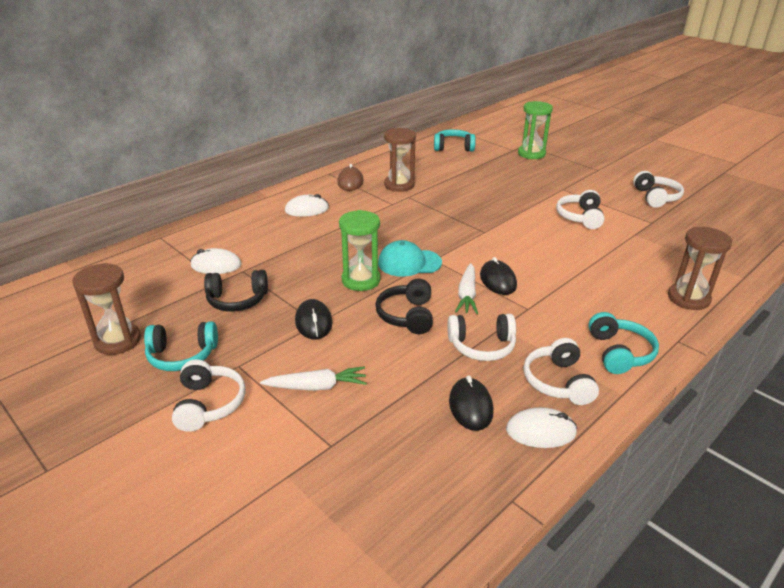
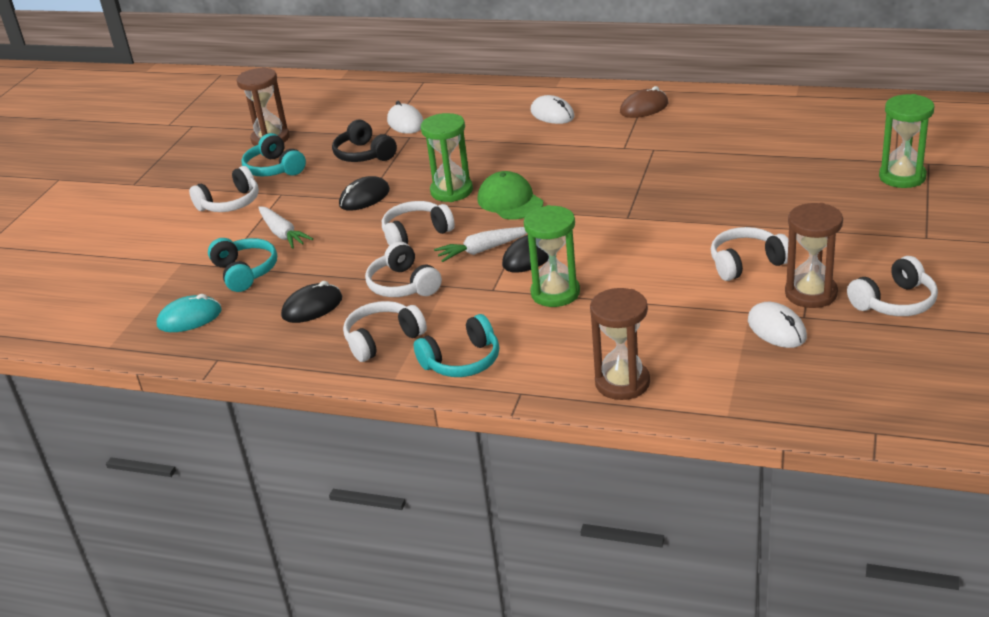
camera: 65 degrees right, 0 degrees up
black headphones [375,279,433,334] -> white headphones [382,201,455,246]
turquoise cap [378,240,442,277] -> green cap [477,171,543,220]
brown hourglass [384,128,416,192] -> brown hourglass moved to [785,203,843,308]
turquoise headphones [434,129,476,152] -> turquoise headphones moved to [208,238,277,292]
white mouse [506,407,577,448] -> white mouse moved to [748,302,807,348]
none -> turquoise mouse [157,294,221,332]
none -> green hourglass [524,205,580,307]

